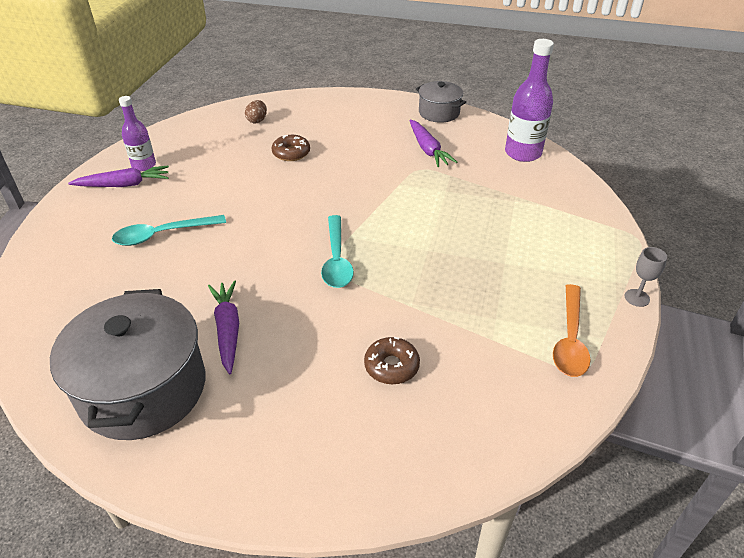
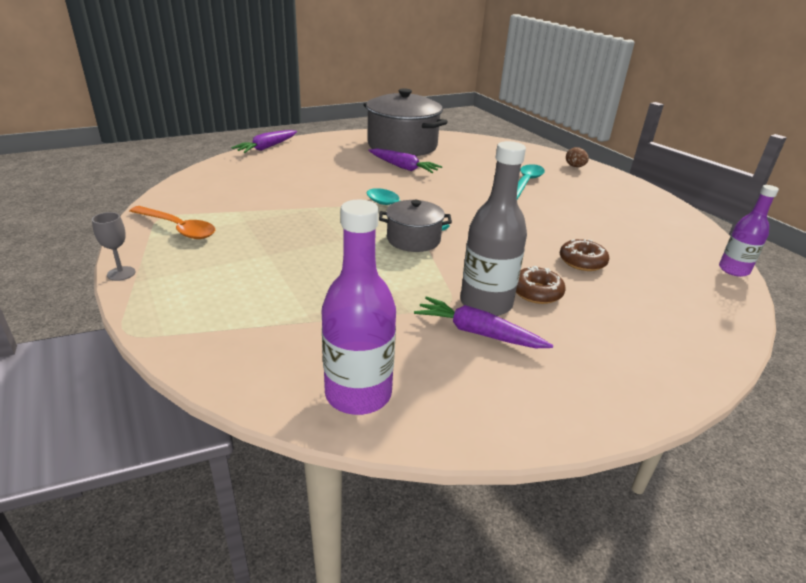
camera: 135 degrees right, 10 degrees down
purple carrot [68,166,169,187] -> purple carrot moved to [232,130,297,153]
purple bottle [119,96,156,171] -> purple bottle moved to [719,185,779,277]
brown egg [245,100,267,123] -> brown egg moved to [566,147,589,167]
brown donut [364,337,420,384] -> brown donut moved to [516,266,566,304]
grey pot [416,81,466,123] -> grey pot moved to [379,200,452,252]
orange spoon [553,284,591,377] -> orange spoon turned 150 degrees clockwise [130,206,215,239]
none -> grey bottle [460,141,527,316]

